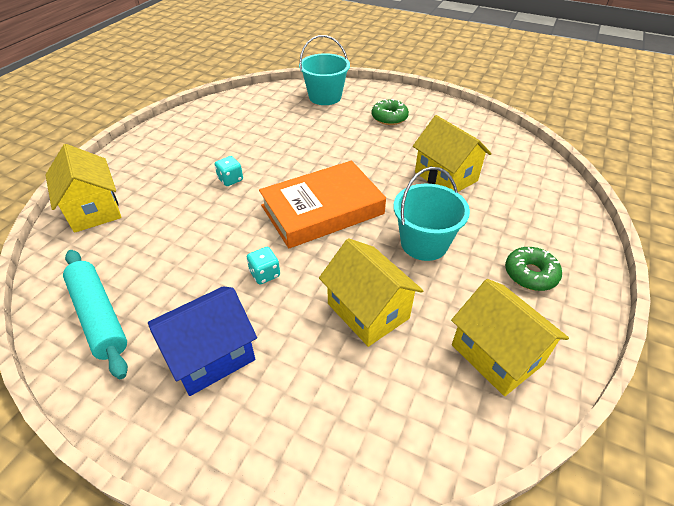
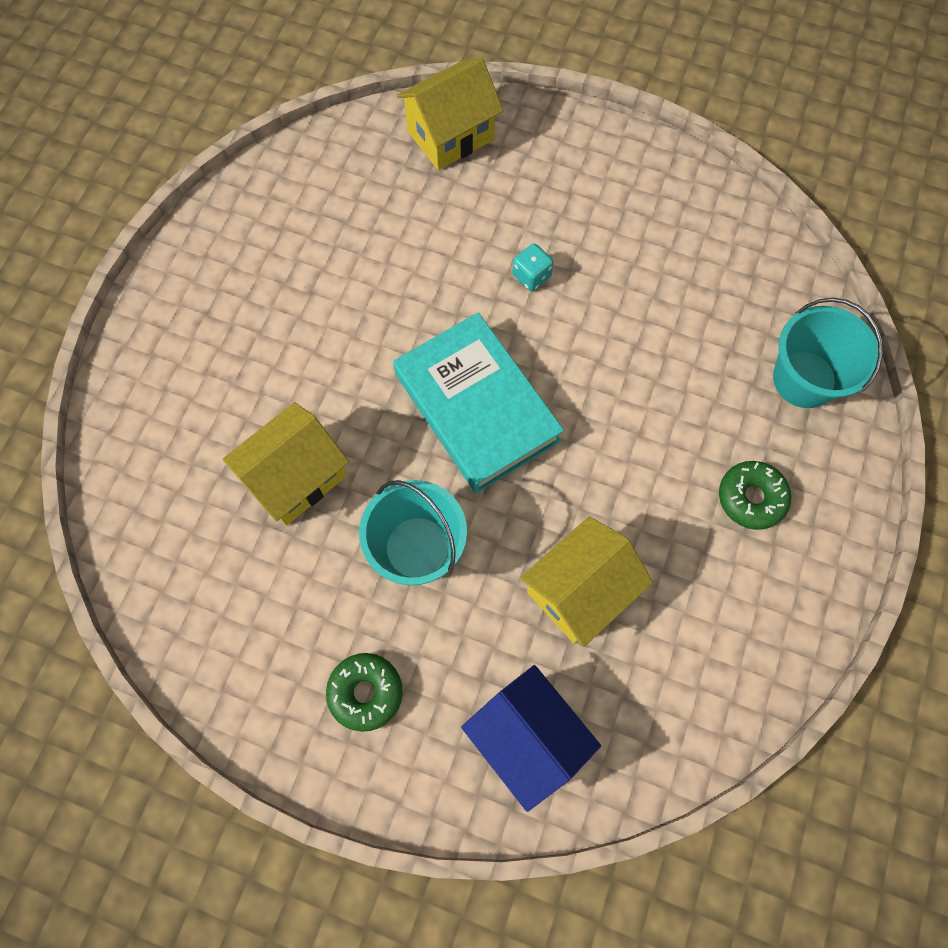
camera: 85 degrees right, 25 degrees up
turquoise rolling pin [63,250,128,379] -> none
blue house [148,286,257,396] -> blue house moved to [461,665,601,812]
turquoise dice [247,247,280,284] -> none
orange book [259,160,386,248] -> turquoise book [393,312,564,493]
yellow house [451,279,569,396] -> none

